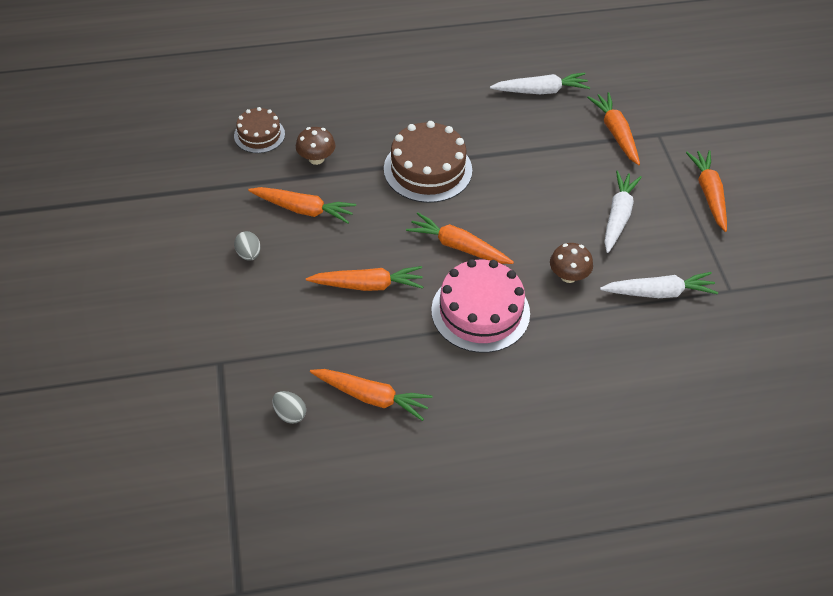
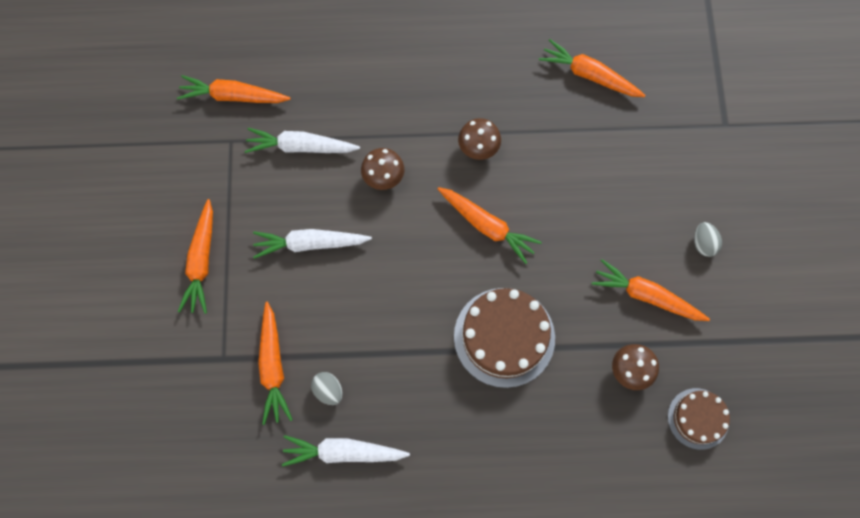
camera: 170 degrees left, 20 degrees up
grey egg [272,391,306,424] -> grey egg moved to [311,372,343,405]
orange carrot [306,266,423,291] -> orange carrot moved to [177,75,290,103]
pink cake [431,259,530,353] -> brown mushroom [458,118,501,160]
white carrot [604,171,642,253] -> white carrot turned 60 degrees clockwise [253,229,372,259]

